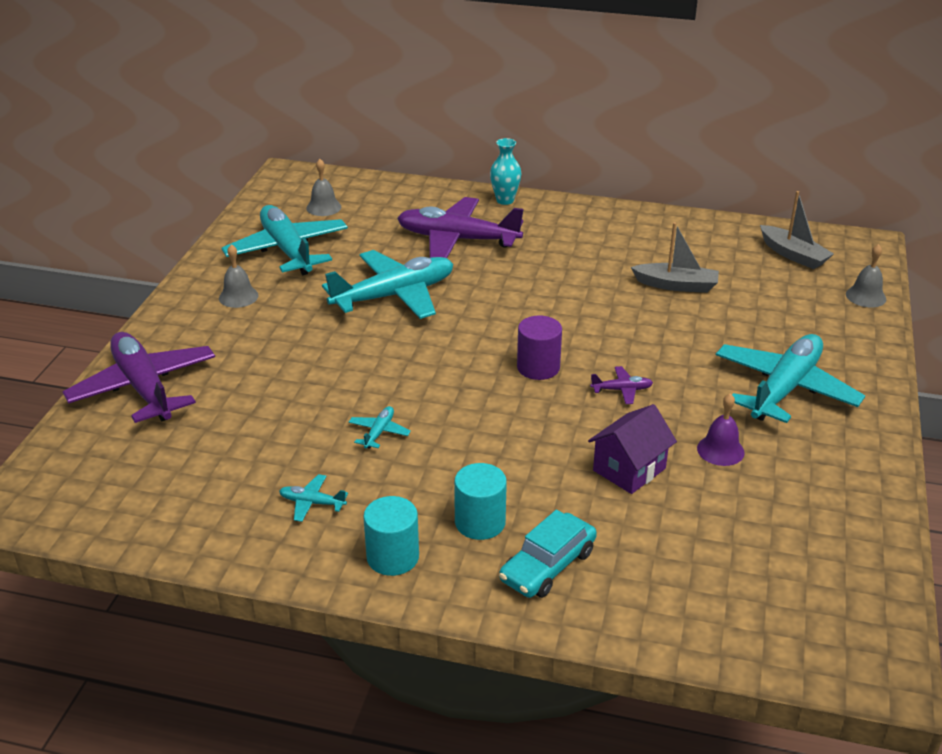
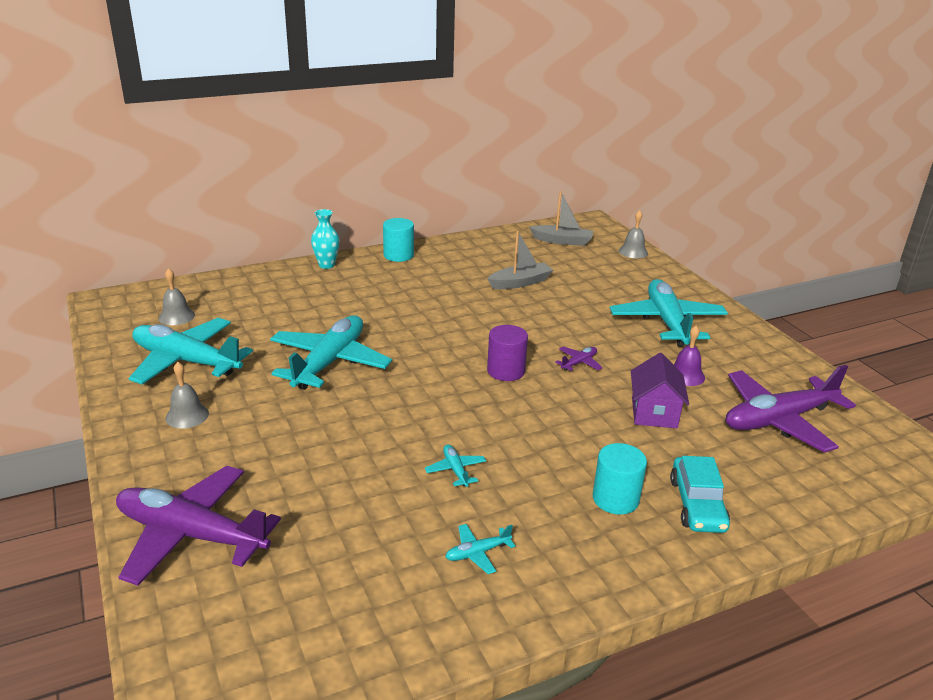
camera: 40 degrees left, 5 degrees down
turquoise cylinder [363,496,419,576] -> turquoise cylinder moved to [383,218,414,262]
purple plane [397,197,523,258] -> purple plane moved to [726,365,856,453]

